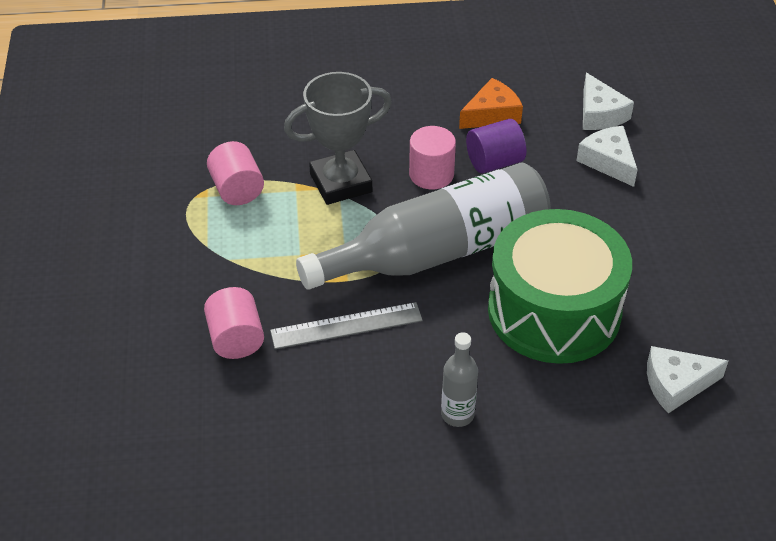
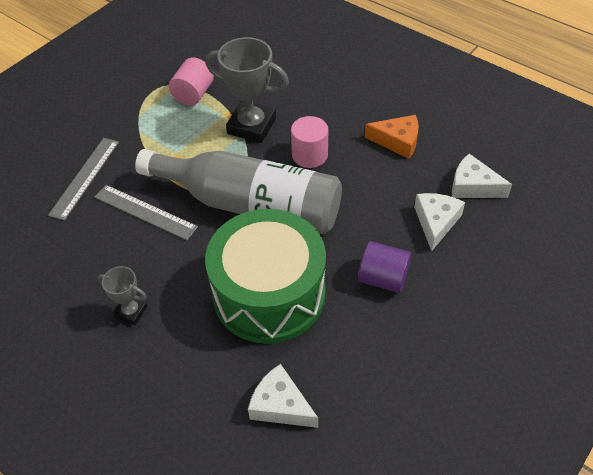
camera: 45 degrees right, 5 degrees up
pink cylinder [204,287,264,359] -> grey ruler [48,138,119,221]
grey bottle [441,332,478,427] -> grey trophy [97,266,148,325]
purple cylinder [466,119,526,173] -> purple cylinder moved to [358,241,411,293]
white cheese [583,73,634,130] -> white cheese turned 90 degrees clockwise [452,153,512,198]

